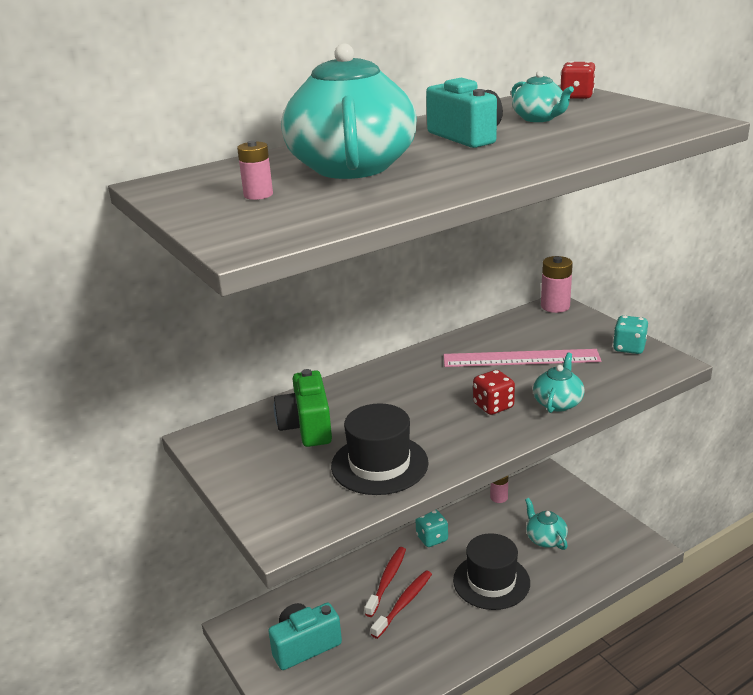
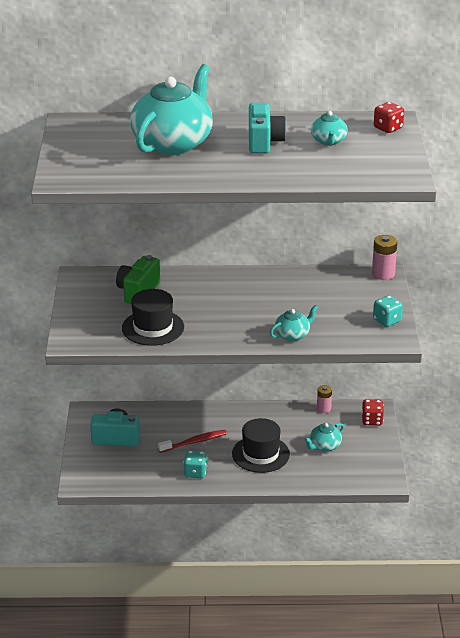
camera: 30 degrees right, 5 degrees up
pink battery [237,140,273,200] -> none
red toothbrush [365,547,406,617] -> none
turquoise dice [415,510,448,547] -> turquoise dice moved to [183,450,207,478]
pink ruler [443,349,601,367] -> none
red dice [473,370,515,415] -> red dice moved to [362,399,384,426]
turquoise teapot [525,498,568,550] -> turquoise teapot turned 135 degrees counterclockwise [304,423,344,452]

